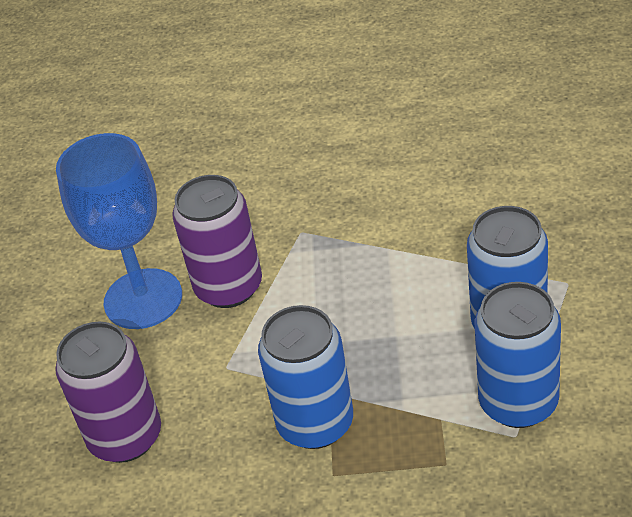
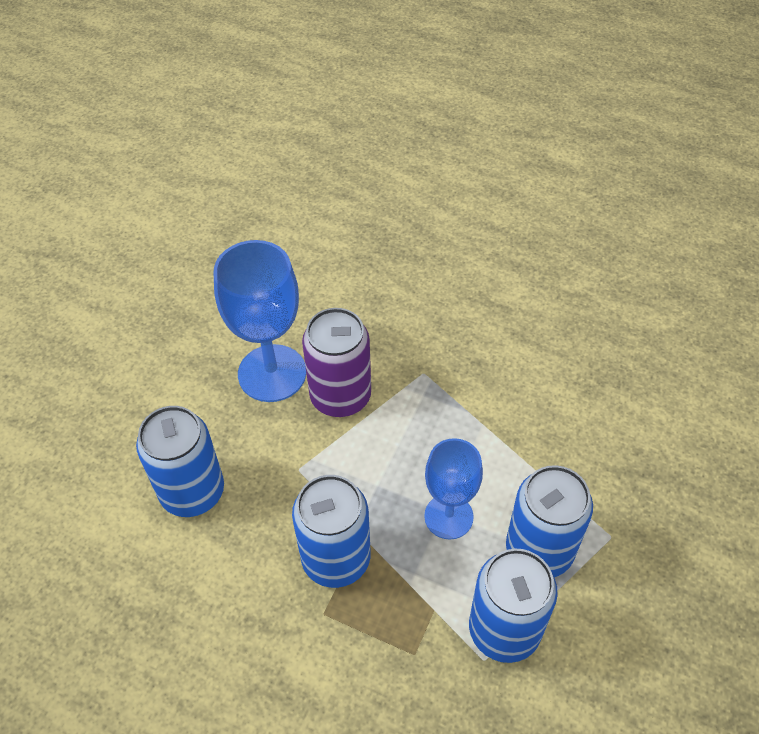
camera: 20 degrees right, 10 degrees up
purple can [55,322,161,463] -> blue can [136,406,224,517]
none -> blue goblet [424,438,483,540]

